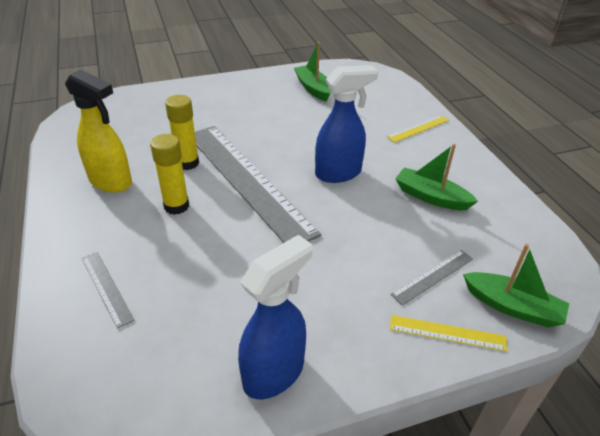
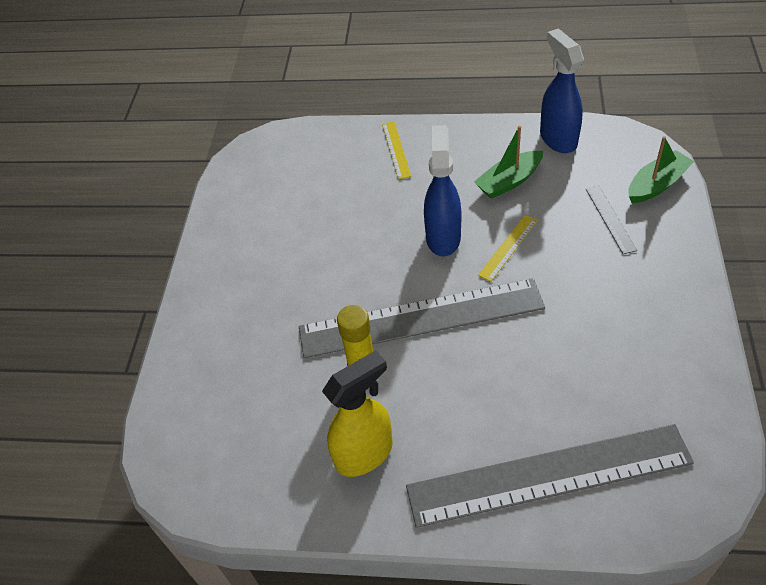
camera: 60 degrees left, 10 degrees up
grey ruler [82,252,135,329] -> grey ruler [406,424,694,528], size x2.46
yellow glue stick [150,134,189,215] -> none
blue spray bottle [238,235,313,399] -> blue spray bottle moved to [540,28,584,153]
green boat [294,42,331,102] -> none
yellow ruler [390,315,507,352] -> yellow ruler moved to [478,215,538,282]

